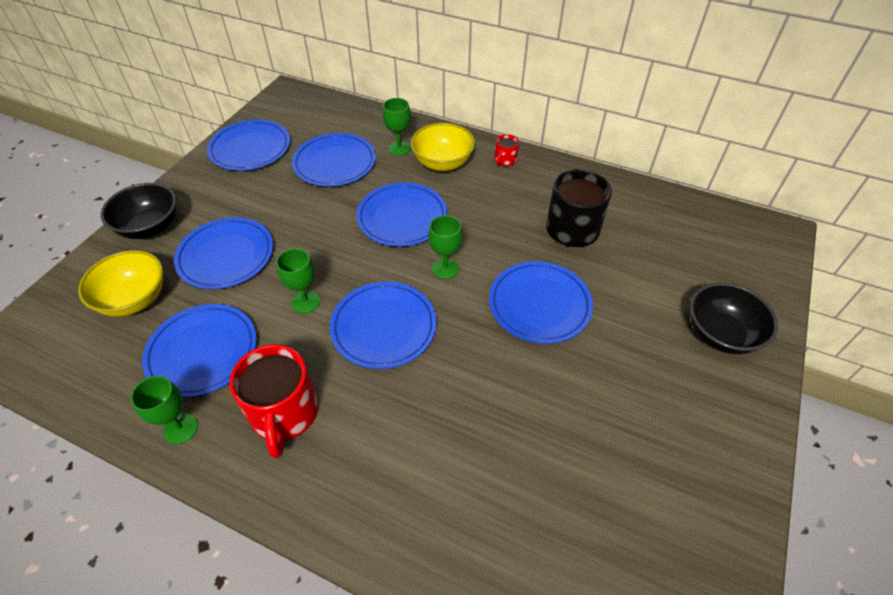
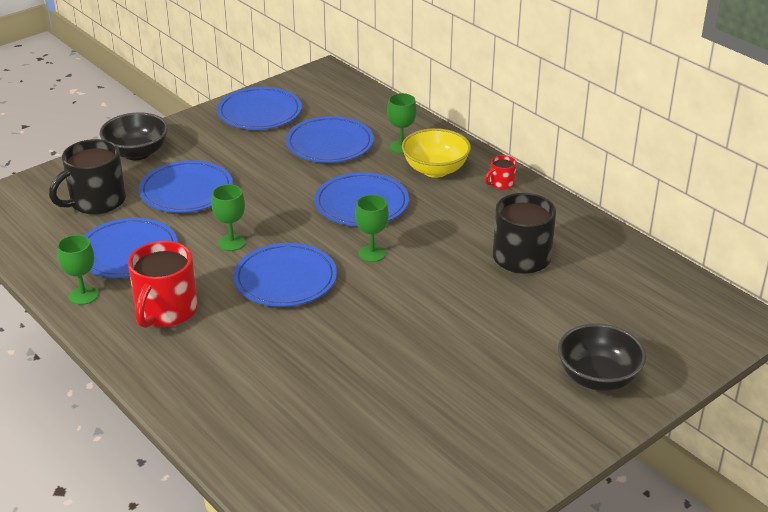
camera: 25 degrees right, 15 degrees down
yellow bowl [78,250,163,317] -> black mug [49,139,126,215]
blue plate [489,261,593,344] -> none

